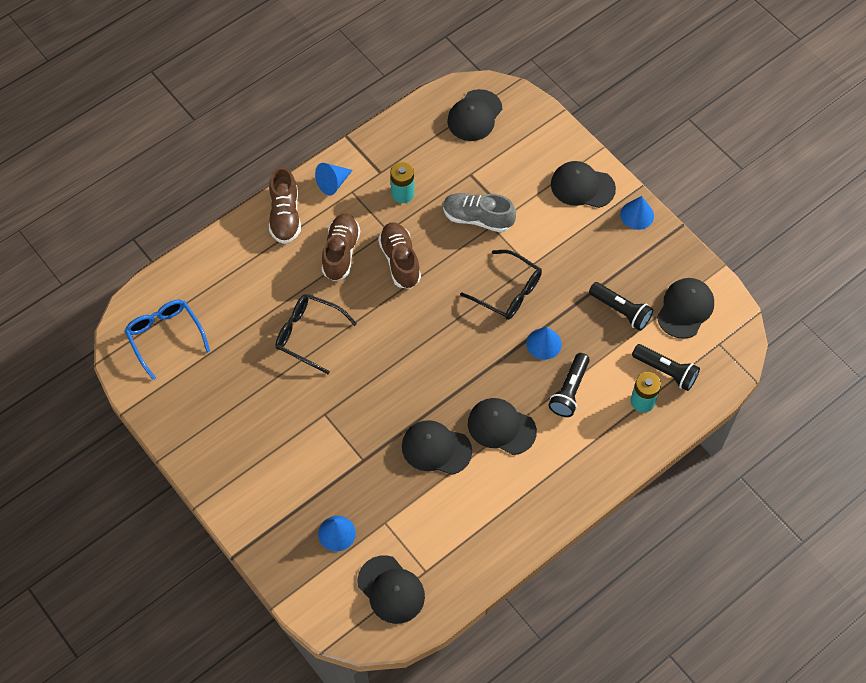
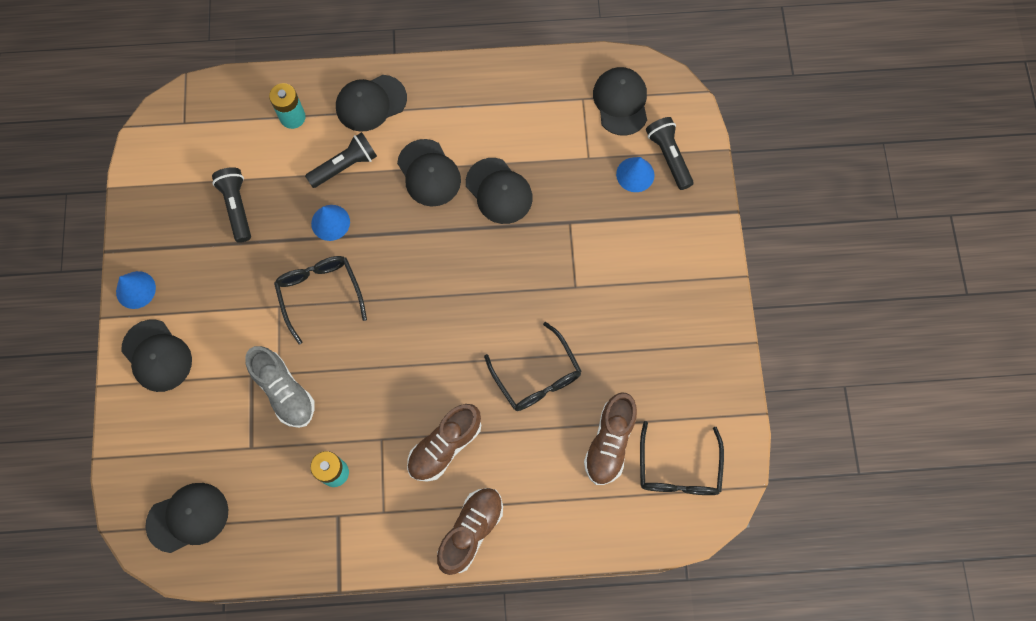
camera: 145 degrees left, 10 degrees up
blue glasses [125,300,210,380] -> black glasses [640,421,724,495]
blue cone [315,163,353,195] -> none
brown shoe [378,222,421,289] -> brown shoe moved to [584,392,637,485]
black flashlight [632,344,700,391] -> black flashlight moved to [646,117,694,190]
black cap [657,278,714,339] -> black cap moved to [336,75,407,132]

